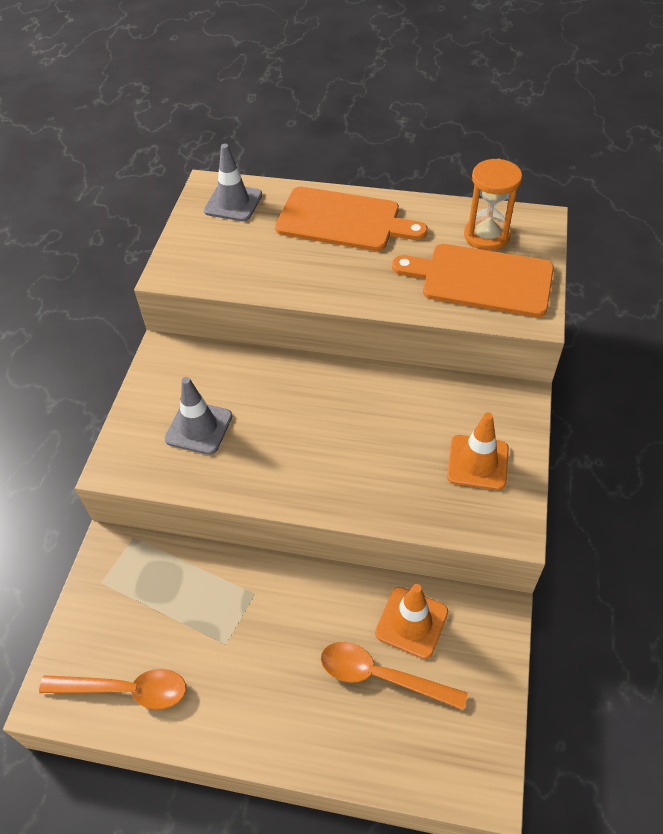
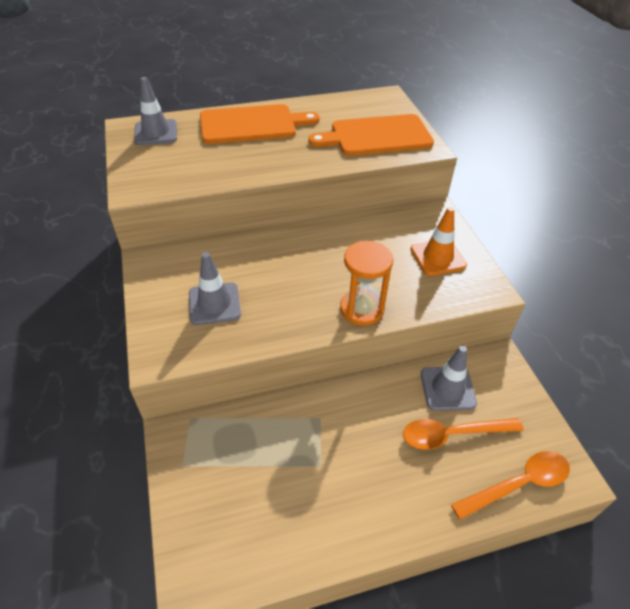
camera: 30 degrees left, 5 degrees down
orange spoon [39,669,186,709] -> orange spoon moved to [451,451,570,520]
orange traffic cone [375,584,448,659] -> grey traffic cone [421,346,477,411]
orange hourglass [464,159,522,251] -> orange hourglass moved to [340,241,393,326]

